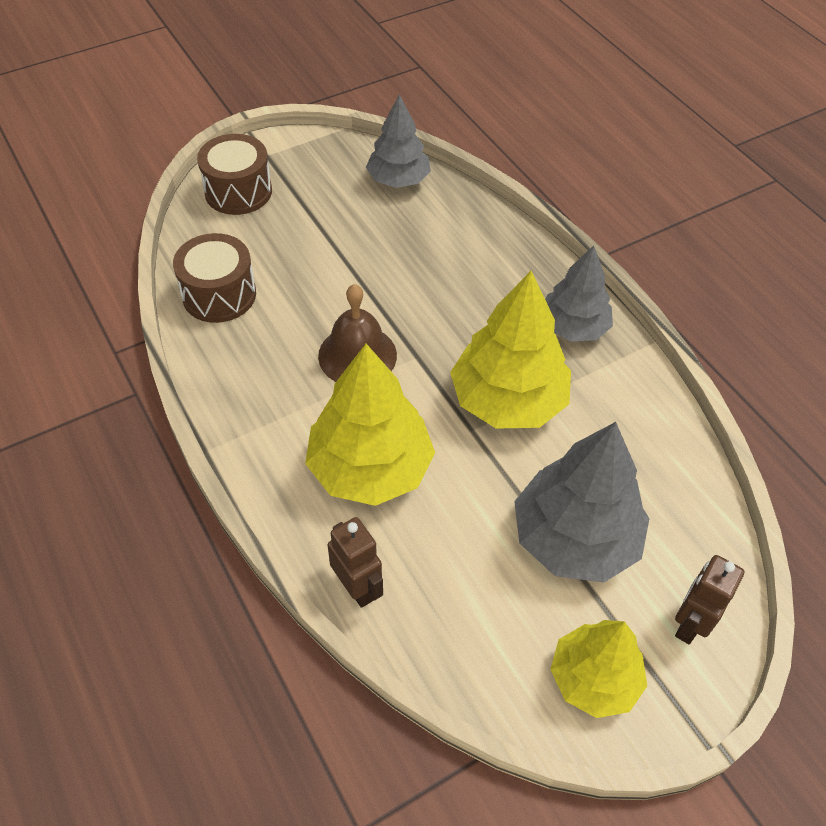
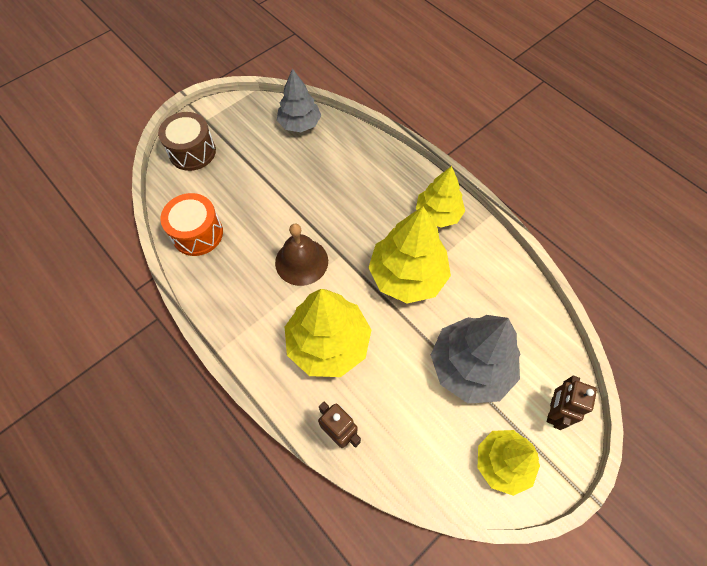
camera: 10 degrees left, 10 degrees up
brown drum [173,233,256,323] -> orange drum [160,193,223,256]
grey tree [545,245,613,342] -> yellow tree [416,166,465,228]

